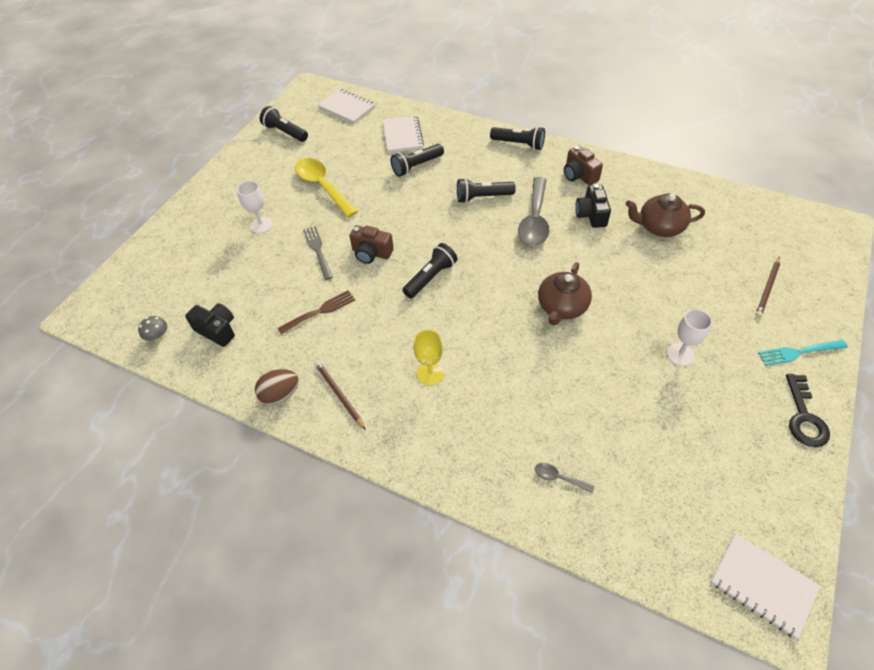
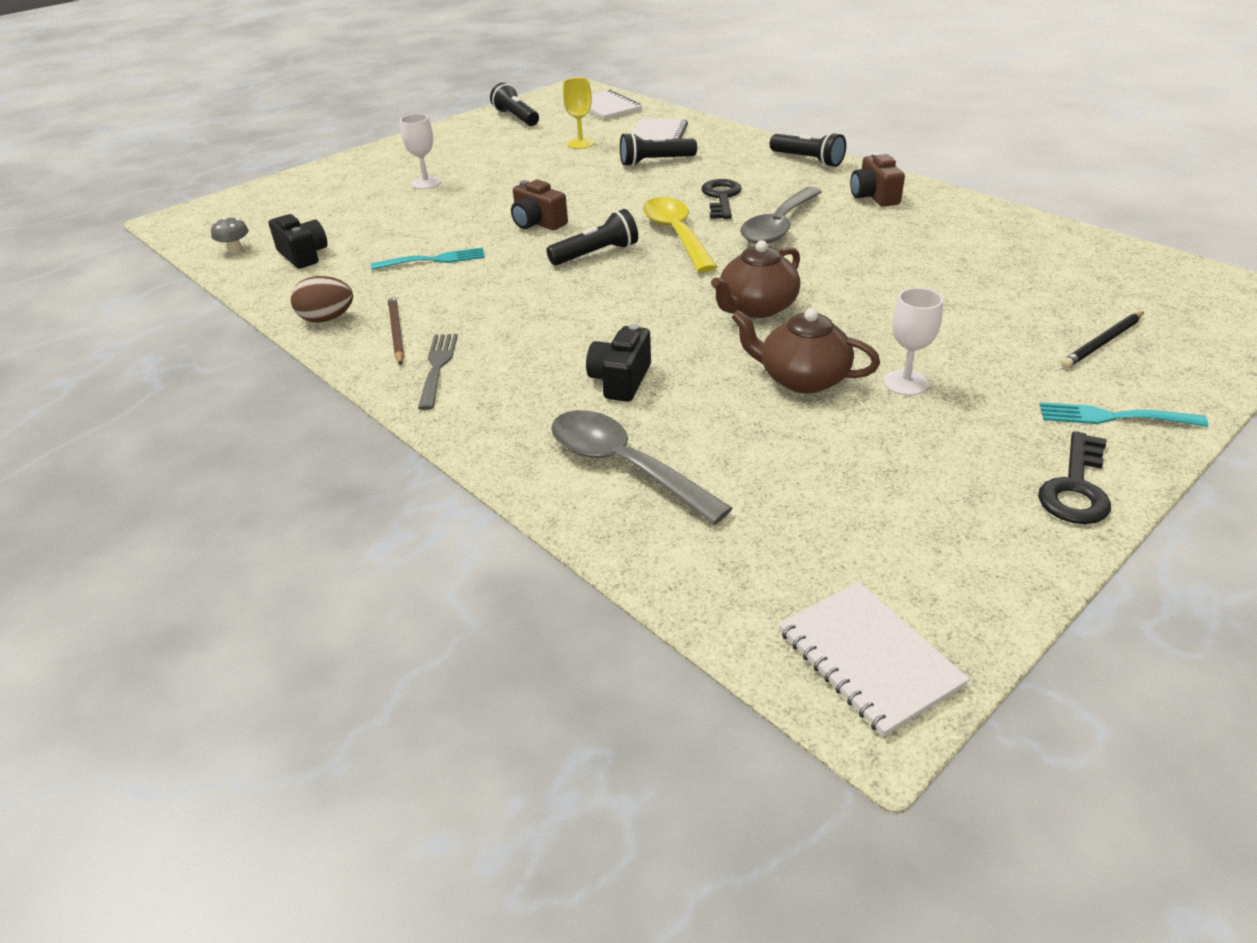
camera: 20 degrees right, 15 degrees down
brown fork [277,290,355,334] -> turquoise fork [371,247,485,270]
yellow spoon [295,158,358,218] -> yellow spoon moved to [643,197,717,272]
grey fork [303,226,333,280] -> grey fork moved to [418,334,458,410]
yellow goblet [414,330,444,386] -> yellow goblet moved to [563,78,594,149]
black flashlight [457,178,516,203] -> black key [701,179,742,219]
grey spoon [535,463,595,493] -> grey spoon [551,410,733,525], size x2.29
black camera [575,184,611,228] -> black camera moved to [586,324,651,402]
brown teapot [626,193,705,237] -> brown teapot moved to [731,308,880,393]
brown pencil [756,257,780,317] -> black pencil [1061,312,1144,368]

